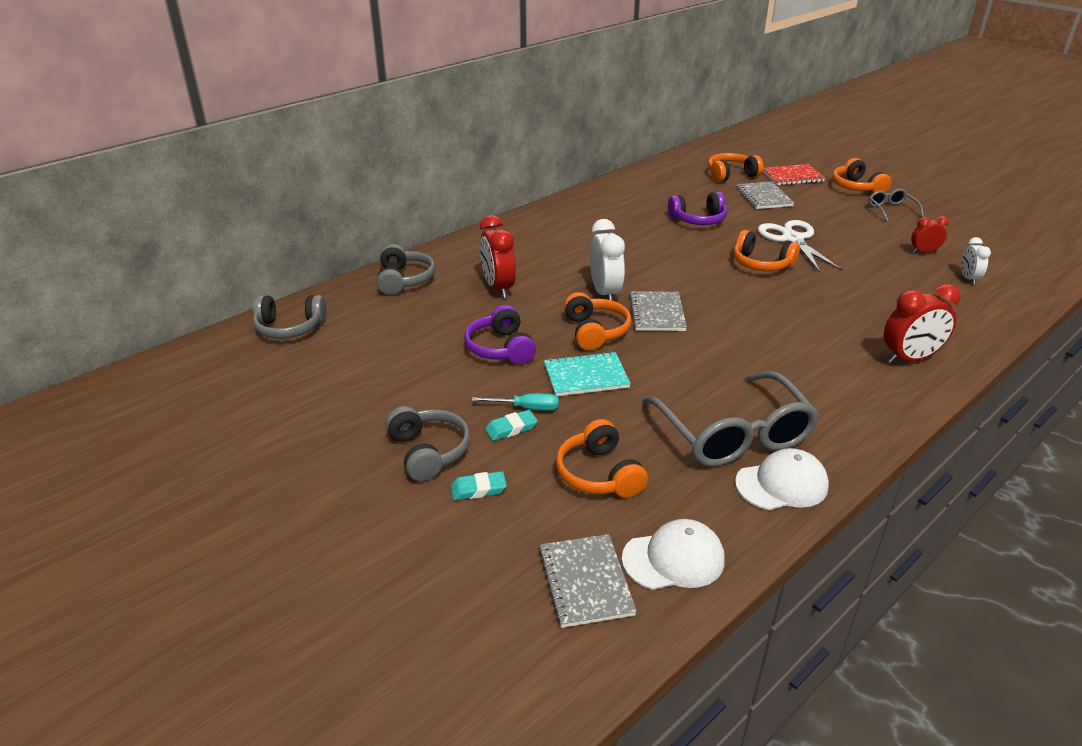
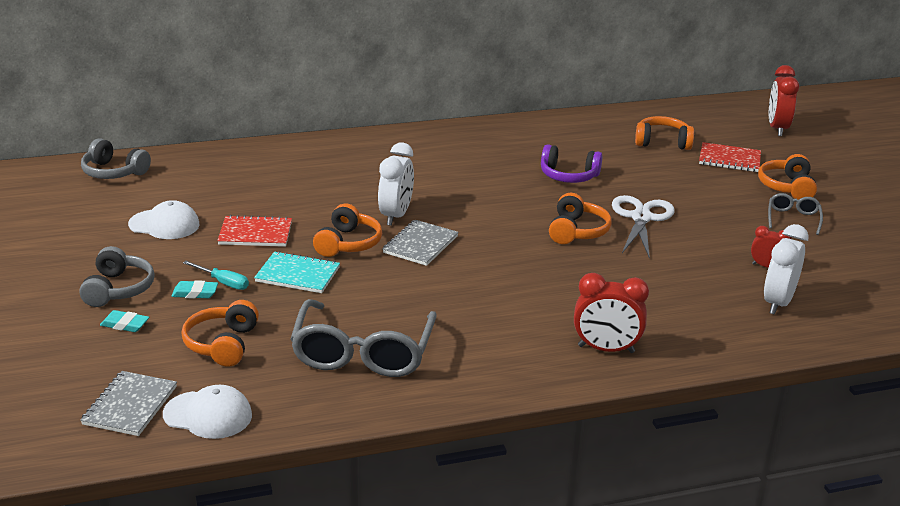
camera: 25 degrees right, 5 degrees down
grey headphones [377,244,435,295] -> none
purple headphones [464,305,536,364] -> red notebook [217,215,292,247]
red clock [480,215,516,298] -> red clock moved to [769,65,799,136]
orange headphones [734,230,800,271] -> orange headphones turned 135 degrees counterclockwise [549,193,612,244]
white cap [735,448,829,510] -> white cap moved to [128,200,200,239]
grey notebook [736,182,794,209] -> none
white clock [961,237,991,285] -> white clock [764,224,809,315], size x1.72

